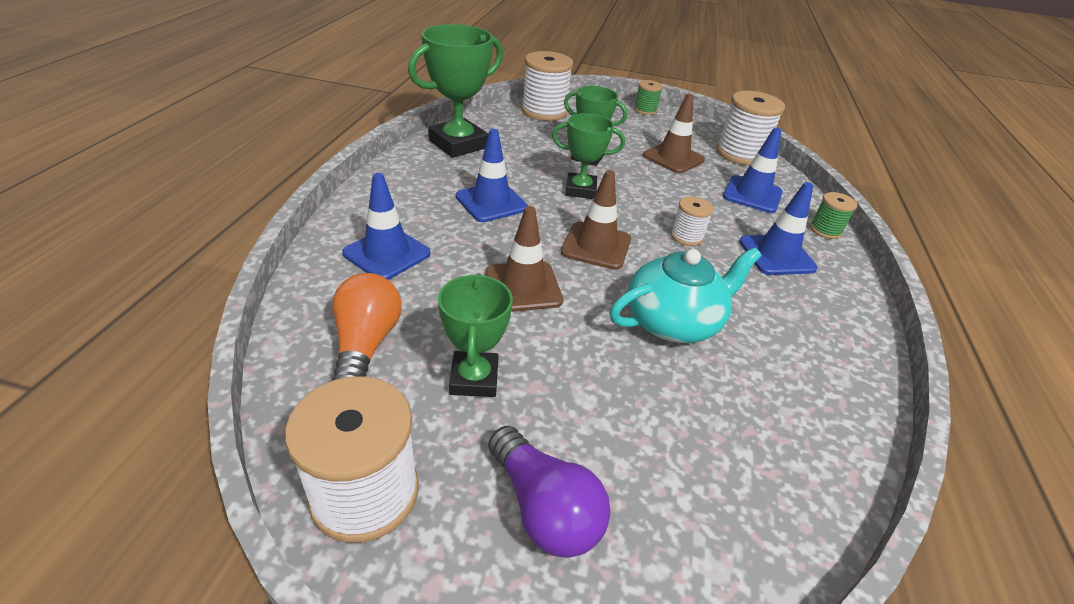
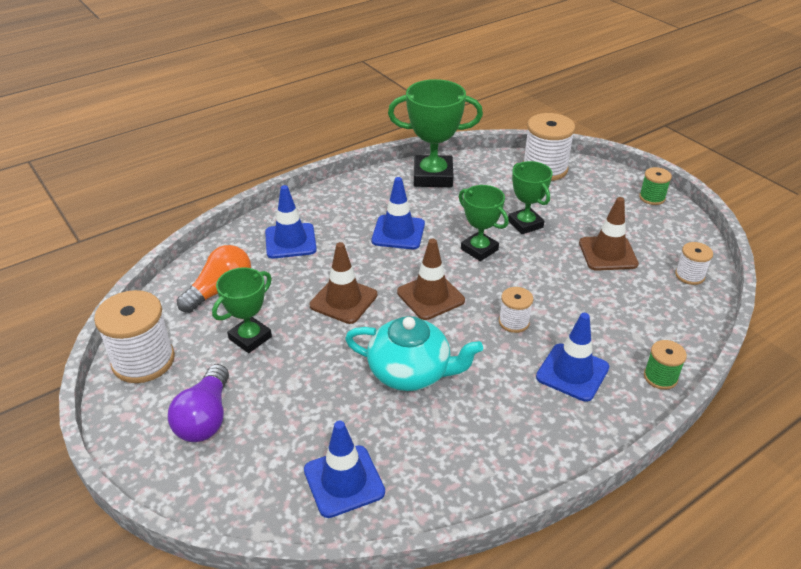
camera: 45 degrees right, 0 degrees up
white spool [716,91,785,165] -> white spool [675,242,713,285], size x0.53
blue traffic cone [723,128,783,213] -> blue traffic cone moved to [304,421,385,518]

